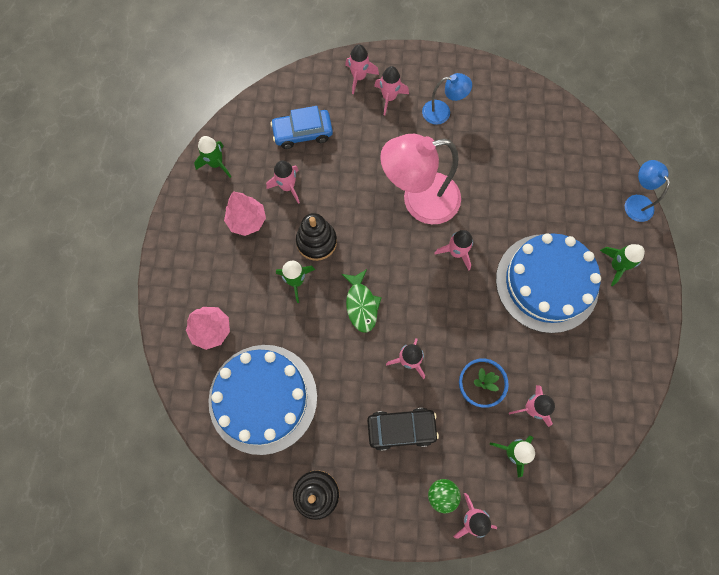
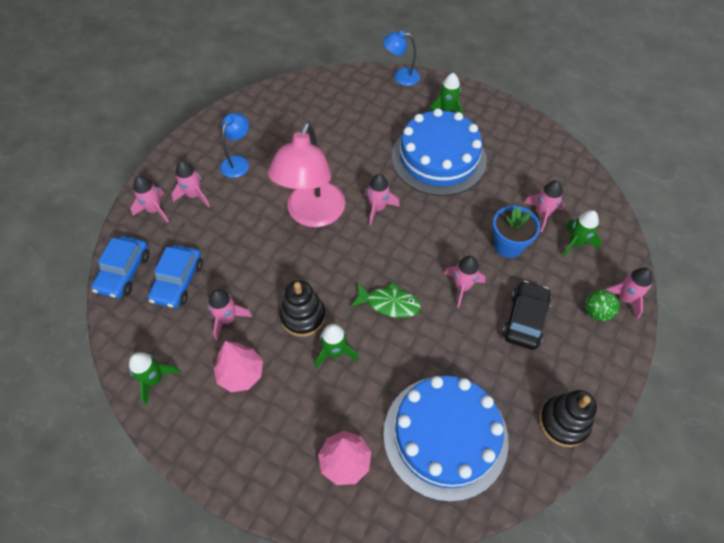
camera: 65 degrees left, 15 degrees down
none -> blue car [91,236,150,298]

